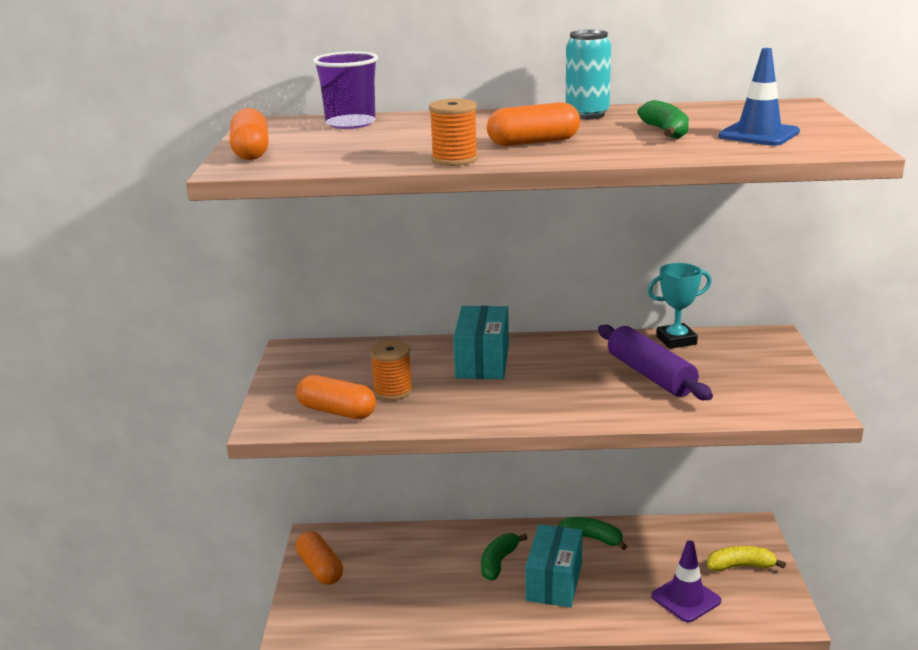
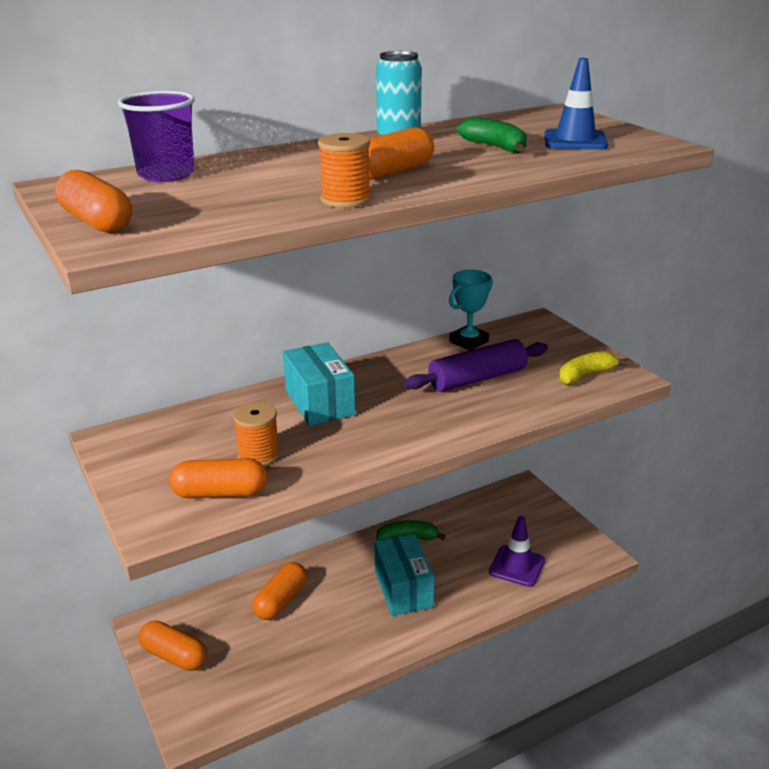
camera: 30 degrees left, 5 degrees up
green banana [481,533,527,581] -> none
purple rolling pin [598,325,713,400] -> purple rolling pin turned 60 degrees counterclockwise [404,339,548,392]
yellow banana [707,546,786,571] -> yellow banana moved to [559,351,628,385]
none -> orange capsule [252,562,307,620]

